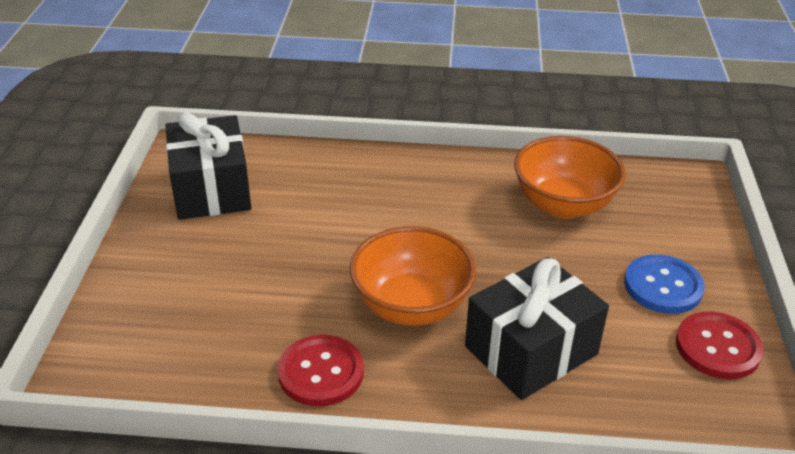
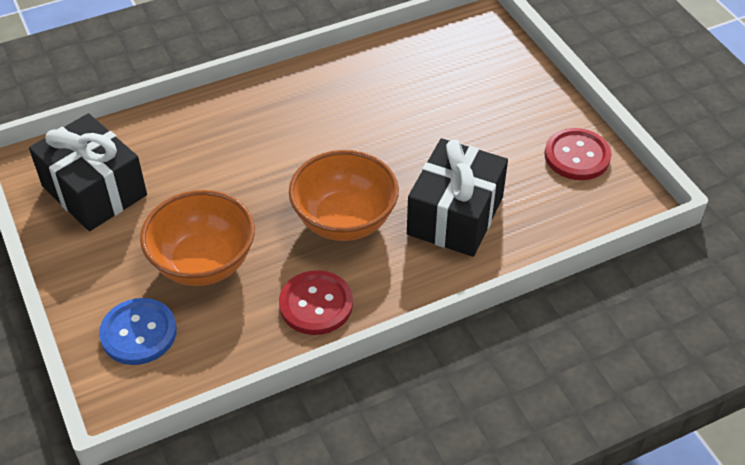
camera: 30 degrees left, 10 degrees up
orange bowl [514,136,626,219] -> orange bowl moved to [140,190,255,286]
blue button [624,254,705,314] -> blue button moved to [99,298,177,365]

